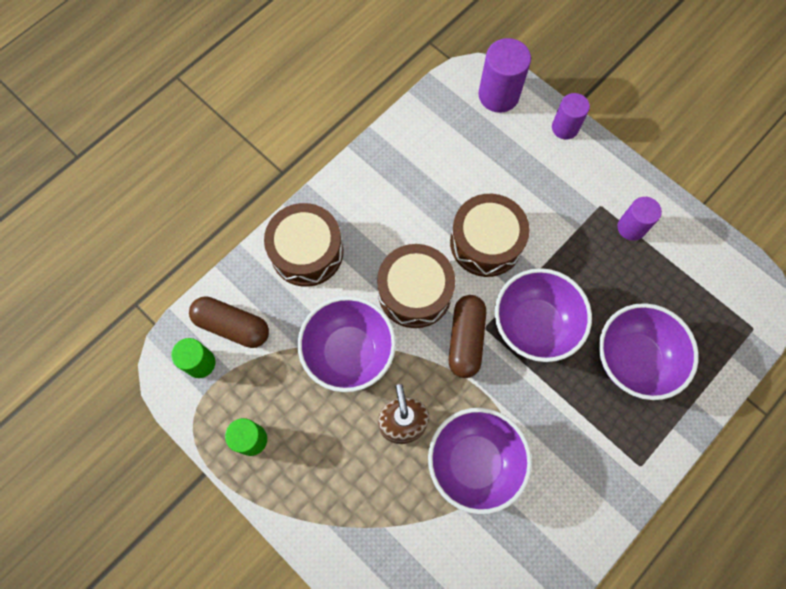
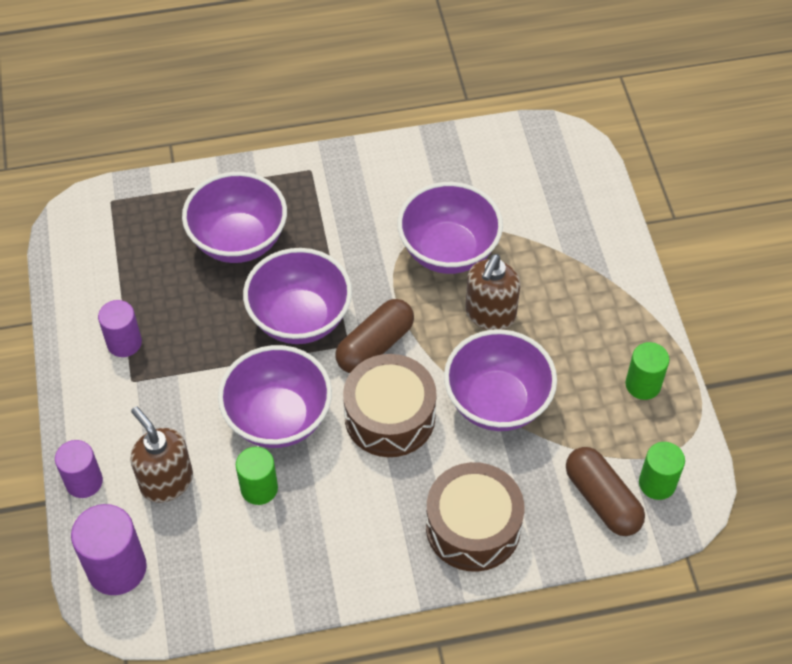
camera: 145 degrees left, 15 degrees down
brown drum [450,194,530,277] -> purple bowl [218,345,332,448]
none -> brown soap dispenser [130,406,193,502]
none -> green cylinder [236,447,278,505]

